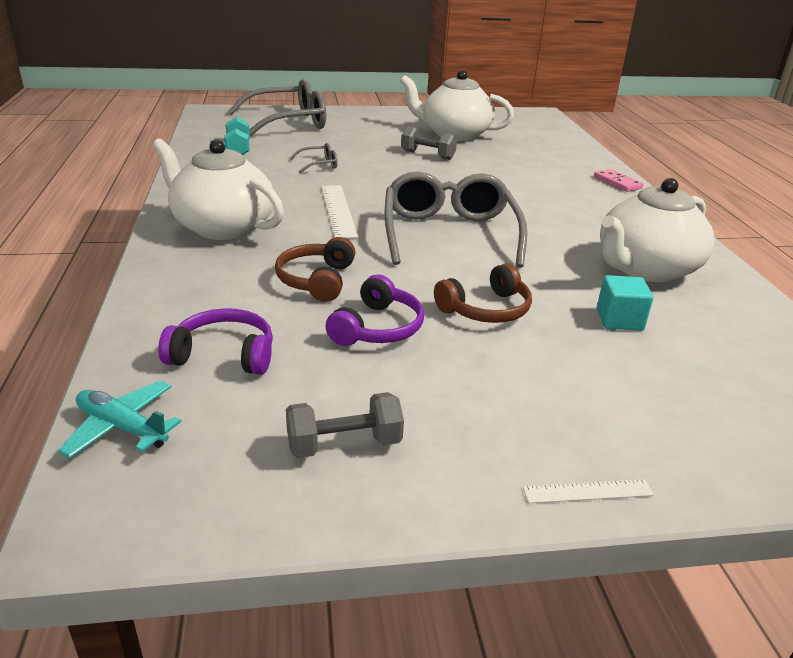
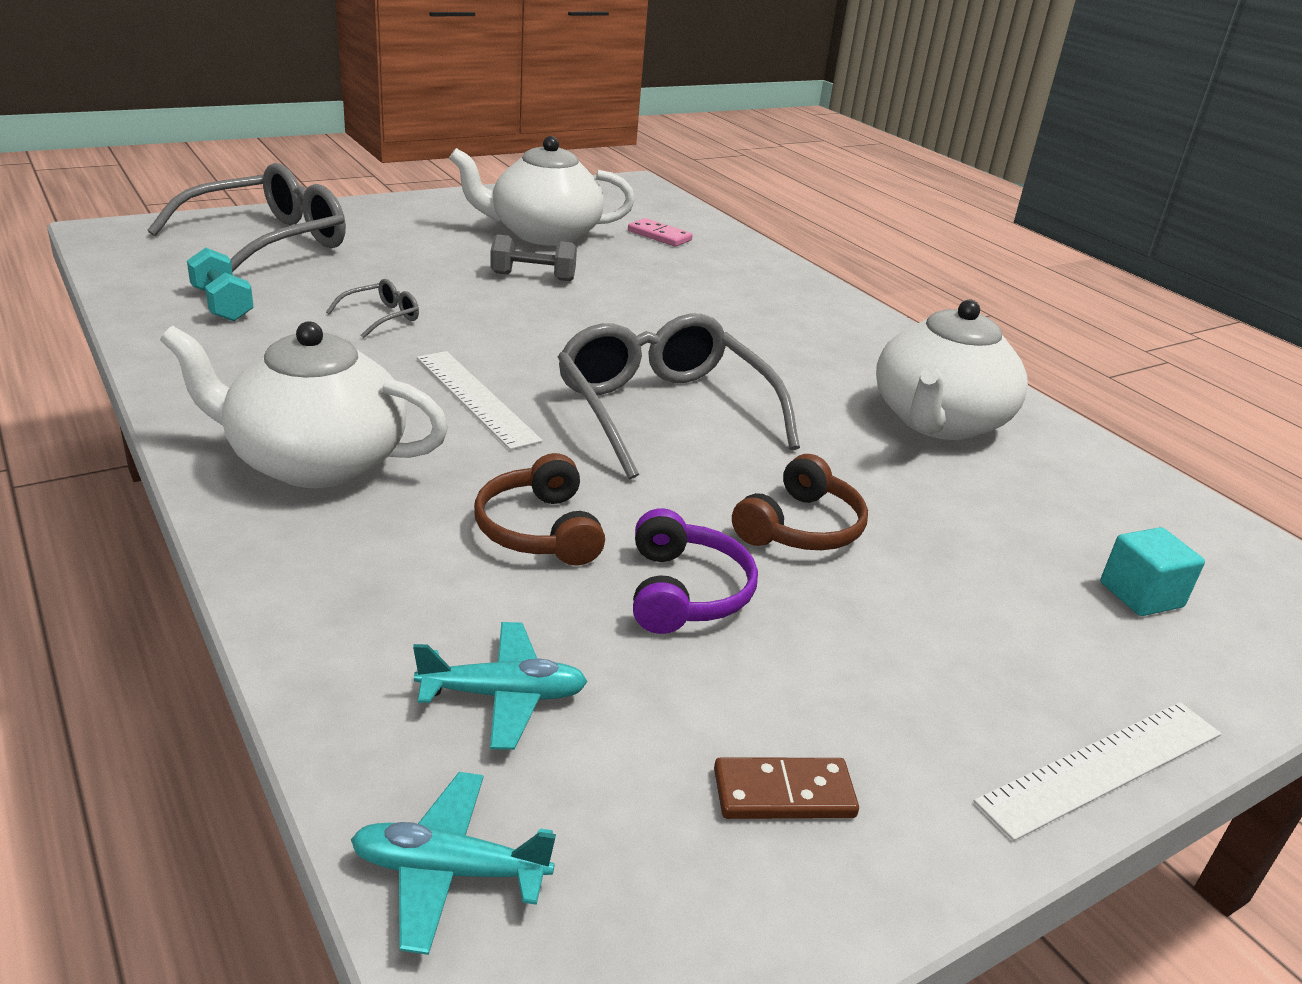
camera: 25 degrees left, 0 degrees up
purple headphones [158,308,273,375] -> turquoise plane [413,622,588,750]
grey dumbbell [286,392,404,458] -> brown domino [714,758,859,819]
white ruler [523,479,654,503] -> white ruler [974,702,1221,841], size x1.82
pink domino [594,169,643,192] -> pink domino moved to [628,218,693,247]
turquoise cube [597,275,653,331] -> turquoise cube moved to [1100,527,1205,616]

